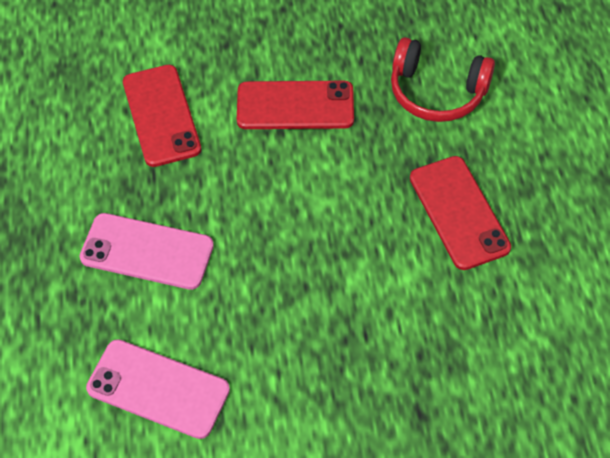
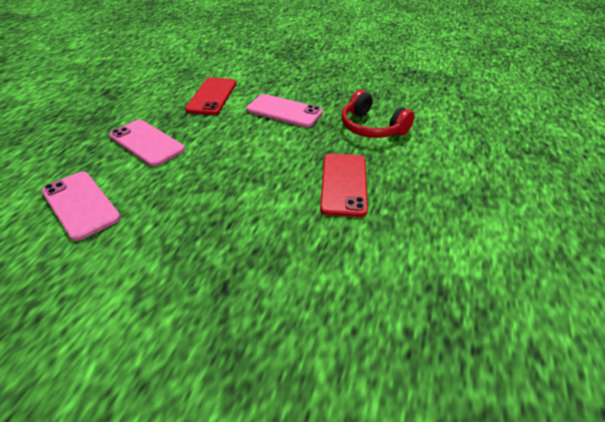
camera: 25 degrees right, 15 degrees down
red phone [237,81,354,129] -> pink phone [246,94,323,128]

